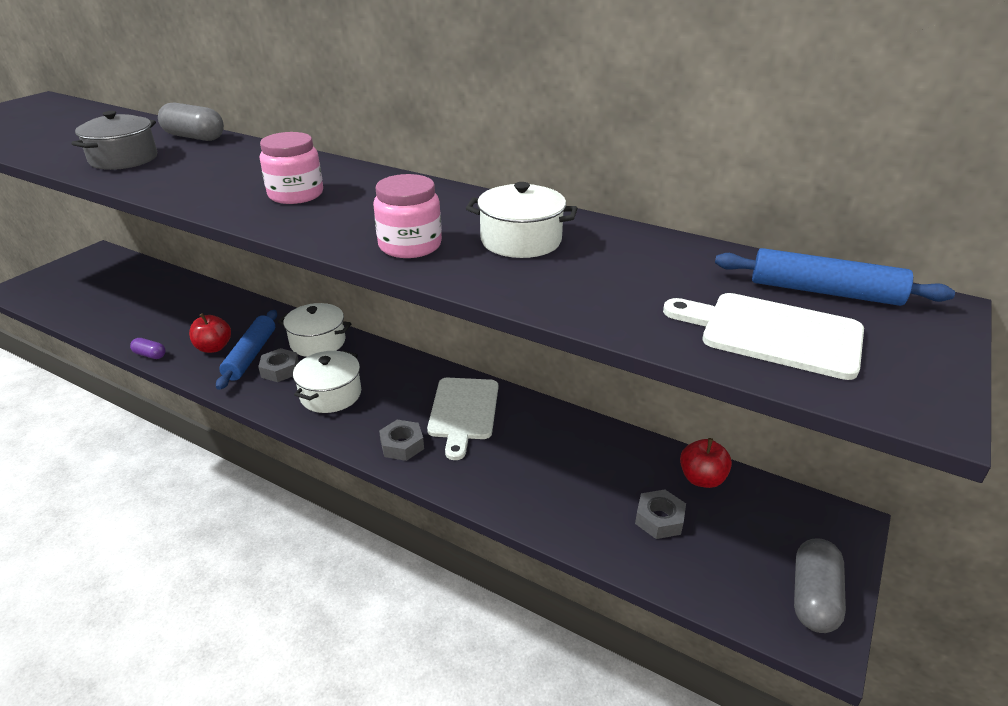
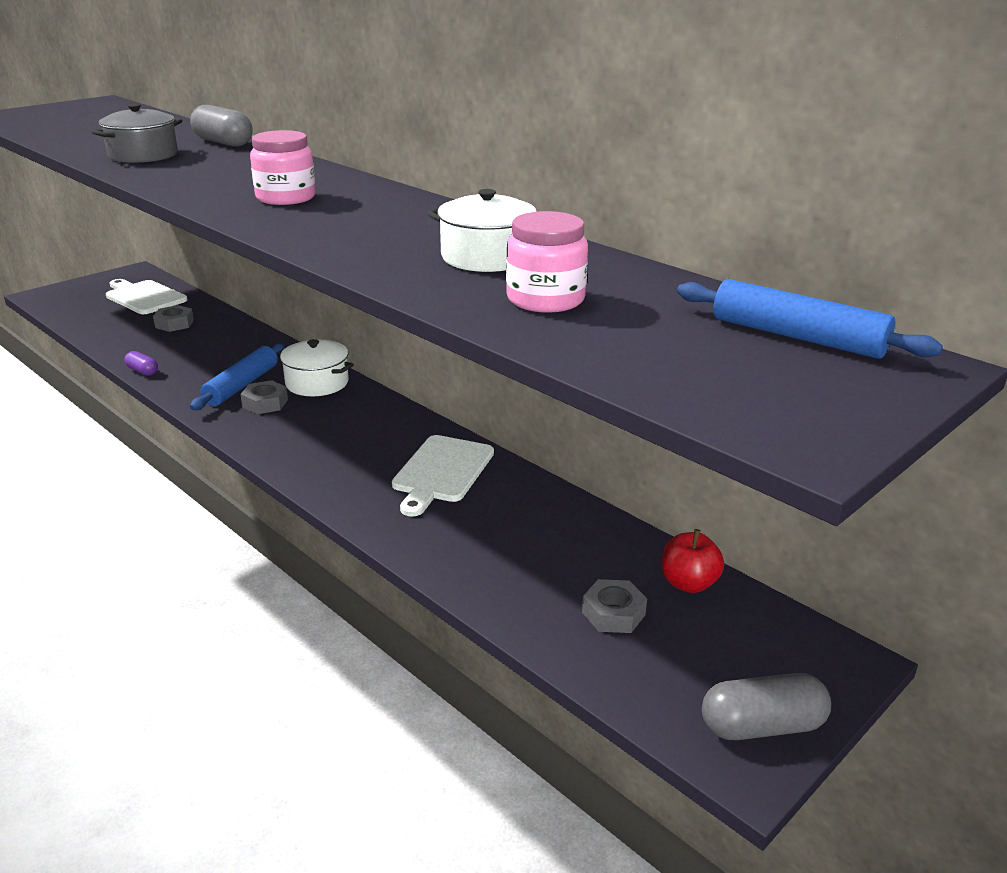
camera: 15 degrees right, 5 degrees down
red apple [189,313,231,353] -> none
white pot [293,350,361,413] -> none
pink jar [373,174,442,258] -> pink jar moved to [506,211,588,313]
grey nut [379,420,424,461] -> grey nut moved to [153,305,194,332]
white cutting board [663,293,864,380] -> white cutting board moved to [106,279,188,314]
grey capsule [794,538,846,633] -> grey capsule turned 45 degrees clockwise [702,673,831,740]

